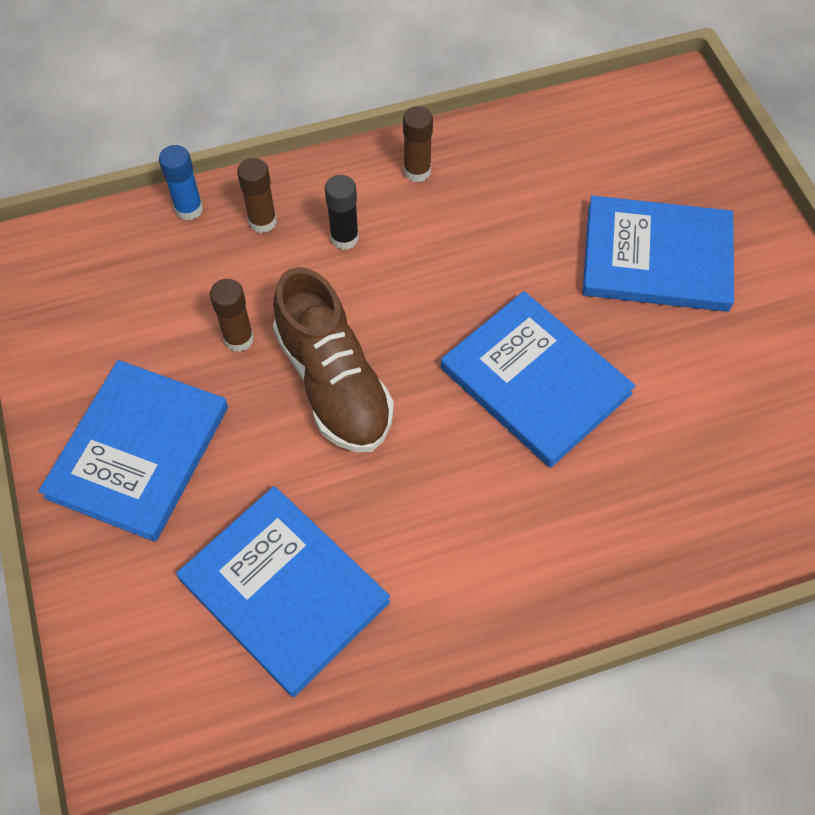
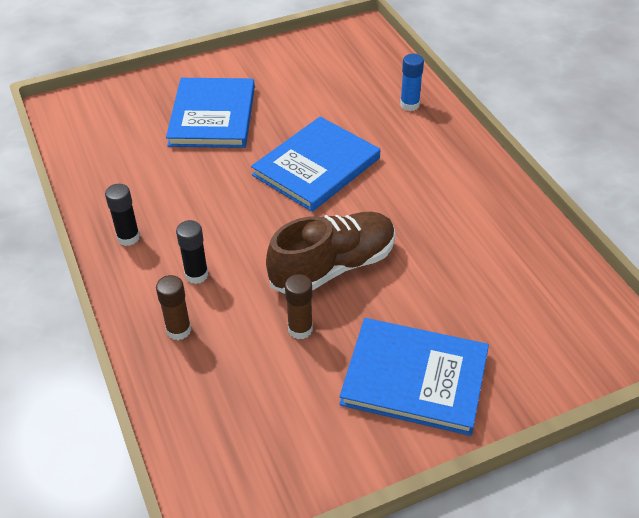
camera: 95 degrees left, 15 degrees down
blue glue stick [159,145,203,221] -> blue glue stick moved to [400,54,424,111]
blue book [177,486,390,697] -> none
brown glue stick [403,106,433,182] -> black glue stick [105,184,140,246]

